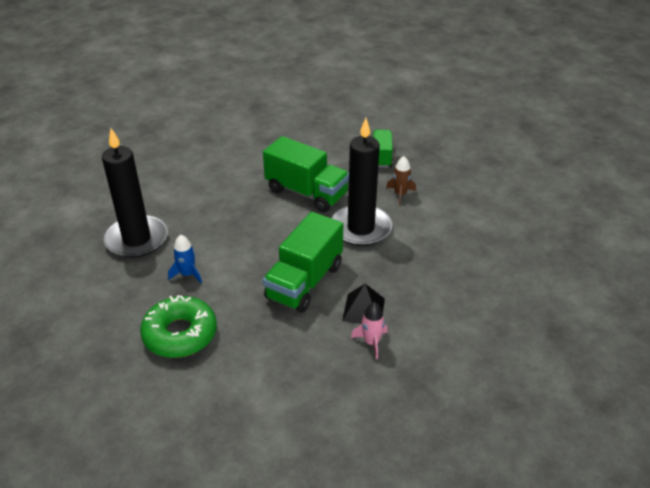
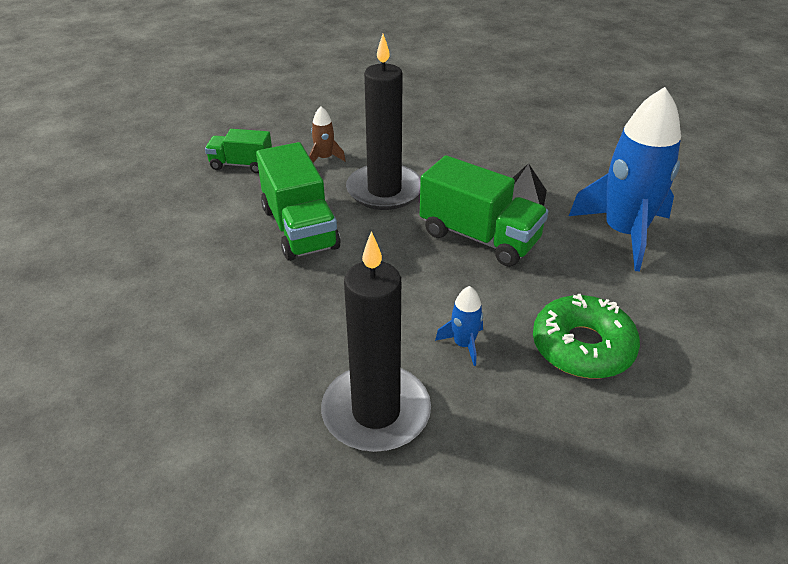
camera: 85 degrees left, 0 degrees up
green truck [263,136,349,212] -> green truck turned 120 degrees clockwise [256,142,341,261]
pink rocket [351,302,388,359] -> none
none -> blue rocket [569,87,681,271]

